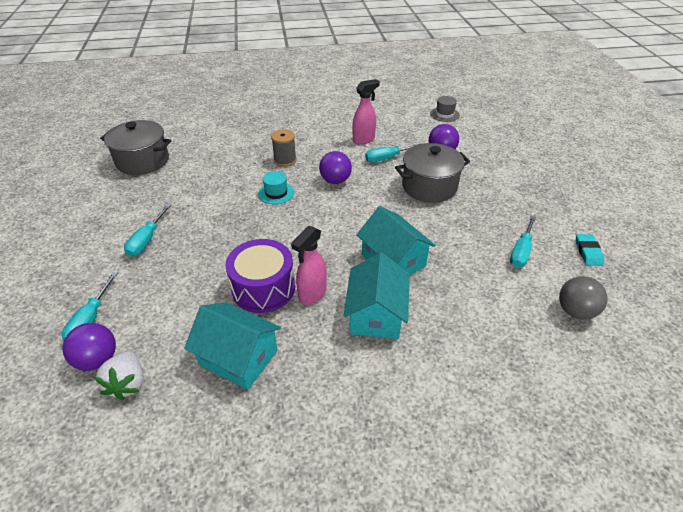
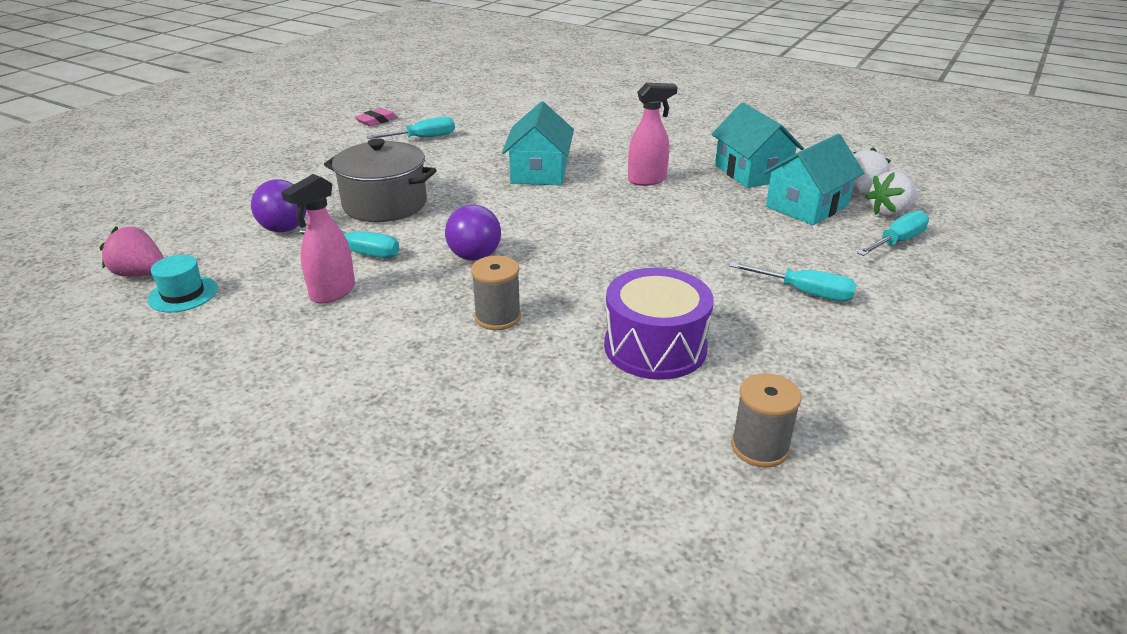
camera: 140 degrees left, 10 degrees down
purple ball [62,323,116,371] -> white strawberry [865,171,917,217]
grey pot [100,120,171,175] -> grey spool [731,373,802,468]
turquoise screwdriver [124,204,171,257] -> turquoise screwdriver turned 60 degrees clockwise [729,262,857,301]
purple drum [225,239,295,313] -> purple drum moved to [604,268,714,380]
turquoise hat [258,171,294,204] -> turquoise hat moved to [147,255,218,313]
turquoise house [343,253,410,339] -> turquoise house moved to [763,134,864,225]
pink spray bottle [353,79,380,145] -> pink spray bottle turned 60 degrees counterclockwise [281,174,355,304]
grey hat [430,96,460,122] -> pink strawberry [99,226,164,277]
grey ball [559,276,608,320] -> none
turquoise eraser [576,234,604,266] -> pink eraser [354,108,398,126]

